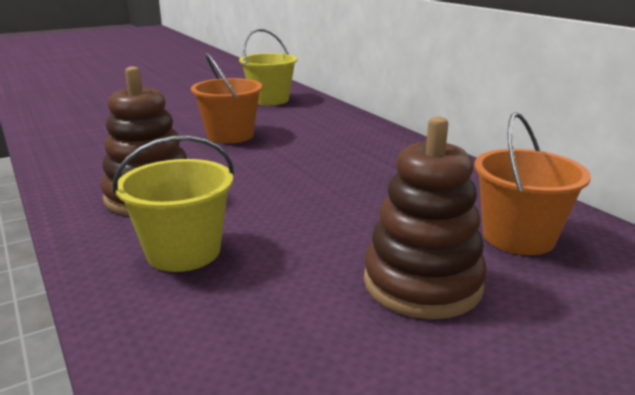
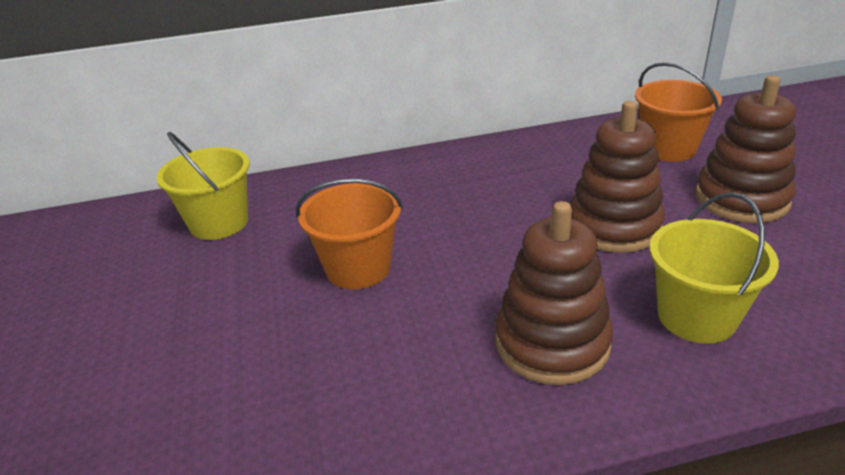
camera: 70 degrees left, 10 degrees up
none -> brown stacking toy [570,101,665,253]

